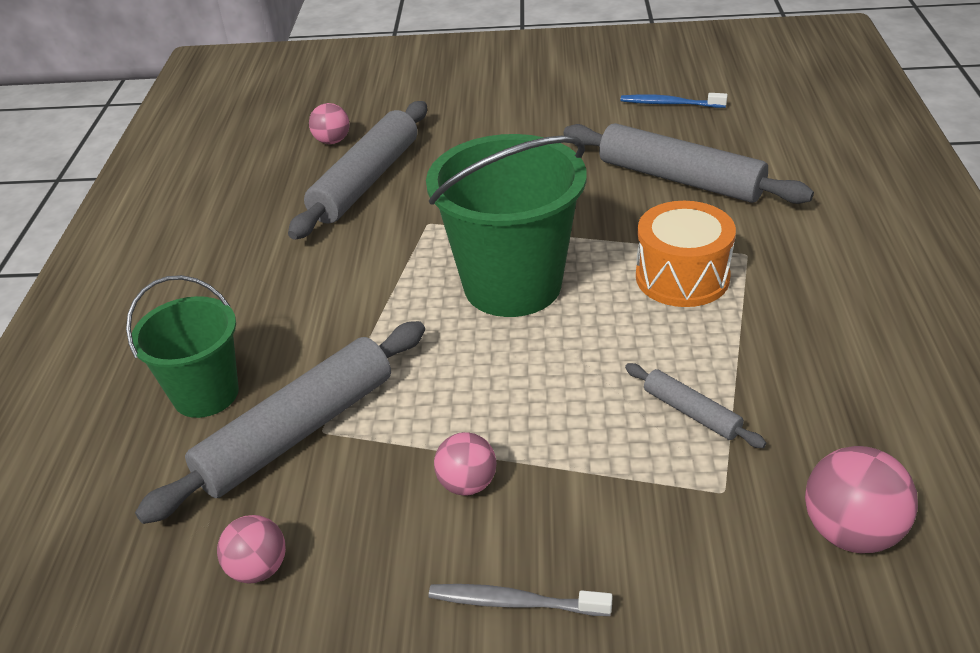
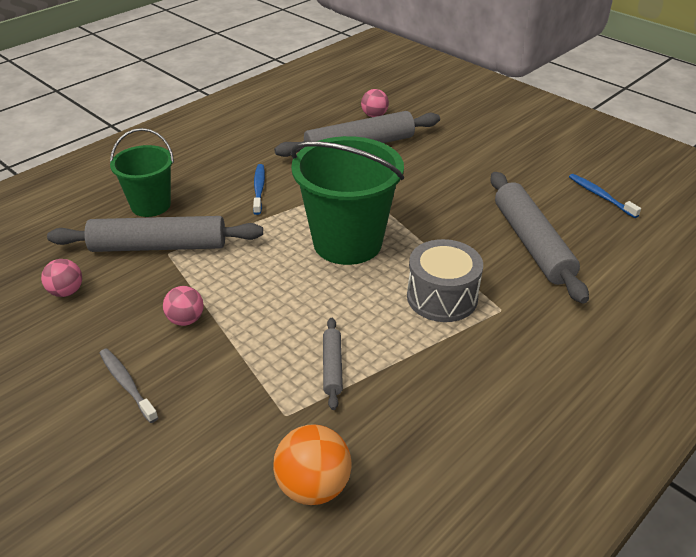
camera: 40 degrees right, 0 degrees up
orange drum [636,201,736,307] -> grey drum [407,239,483,322]
pink ball [805,446,918,553] -> orange ball [273,424,352,505]
none -> blue toothbrush [253,164,265,215]

